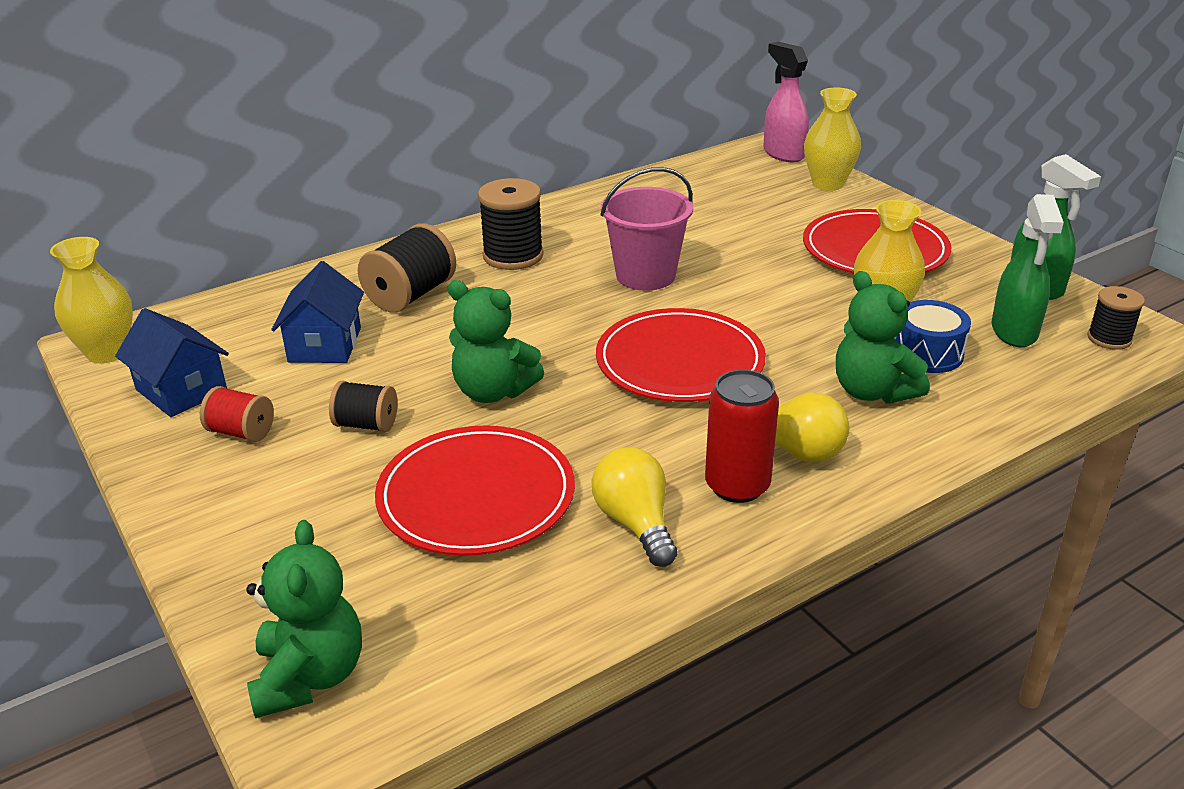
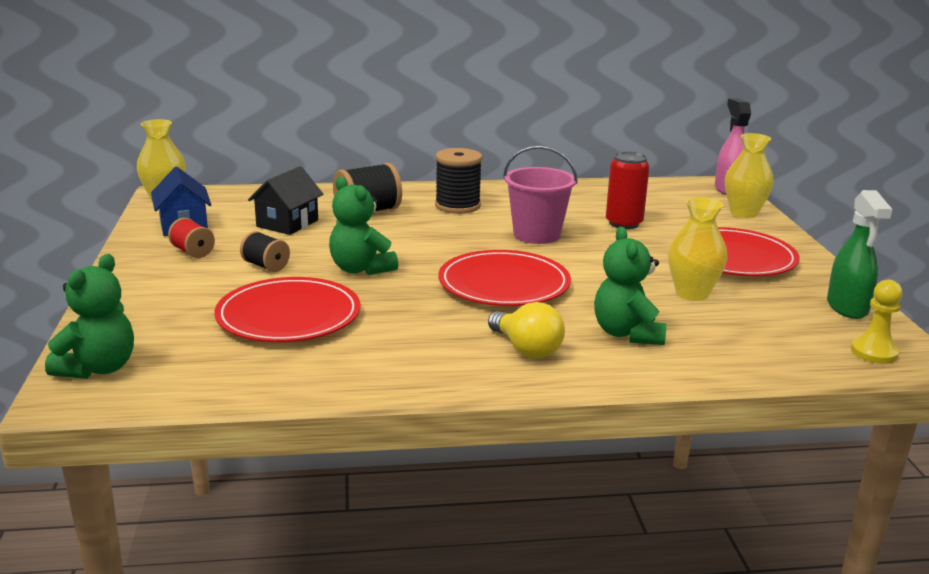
camera: 25 degrees right, 10 degrees down
blue house [271,261,364,363] -> black house [248,166,323,235]
yellow light bulb [592,447,677,567] -> none
red can [705,370,779,503] -> red can moved to [606,151,649,229]
blue drum [894,300,971,373] -> none
green spray bottle [991,194,1064,347] -> none
black spool [1087,286,1145,350] -> yellow pawn [851,280,903,364]

